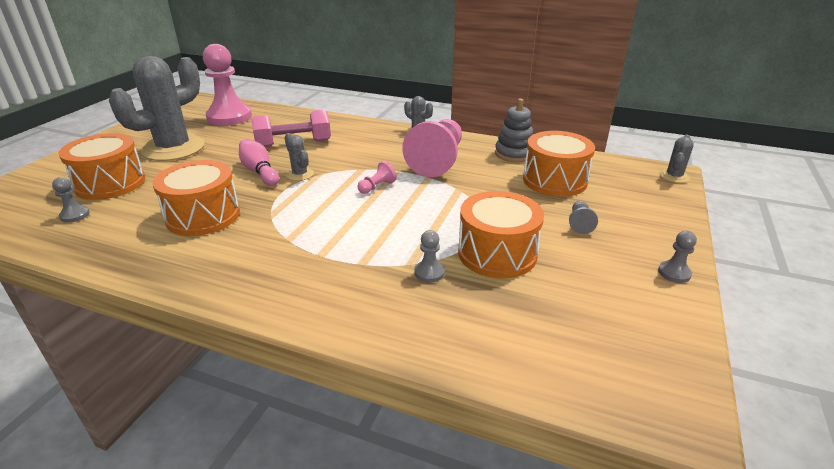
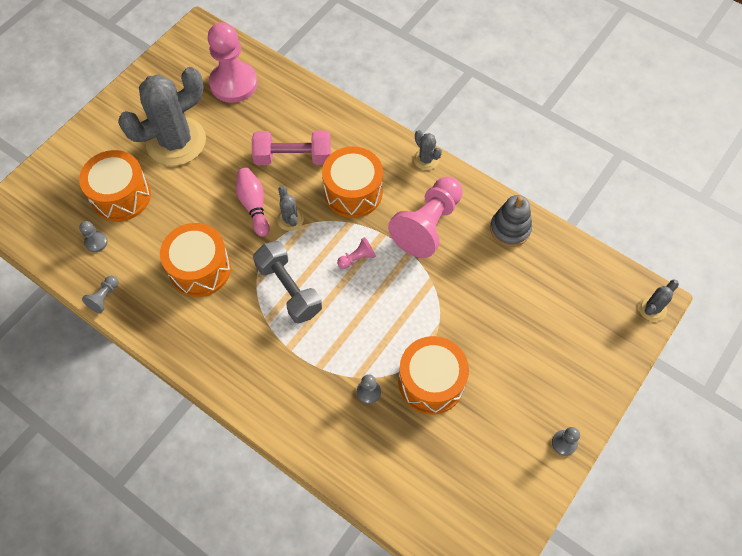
camera: 15 degrees right, 30 degrees up
orange drum [523,131,595,197] -> orange drum moved to [322,146,383,218]
grey pawn [569,201,598,234] -> grey pawn moved to [82,276,118,313]
none -> grey dumbbell [253,241,322,324]

